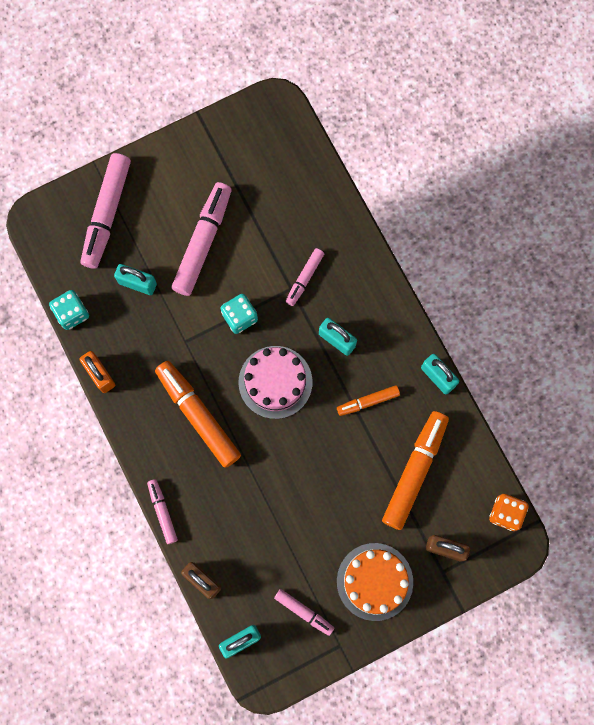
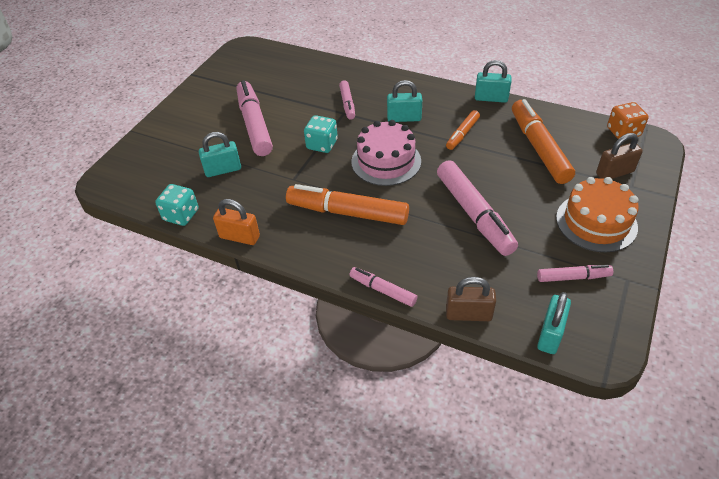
camera: 35 degrees left, 30 degrees down
pink marker [80,153,131,269] -> pink marker moved to [437,160,518,256]

